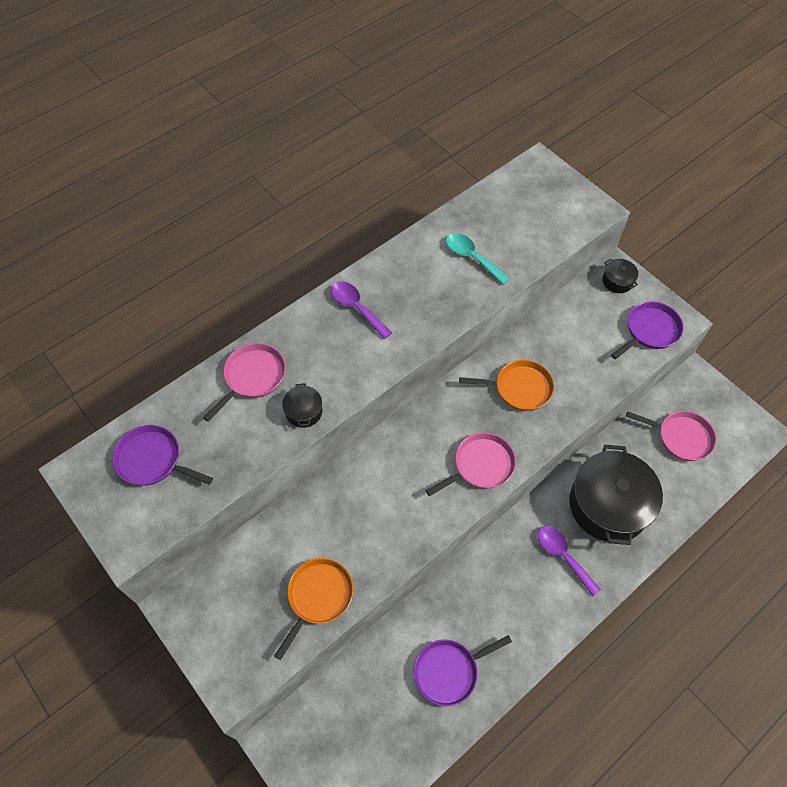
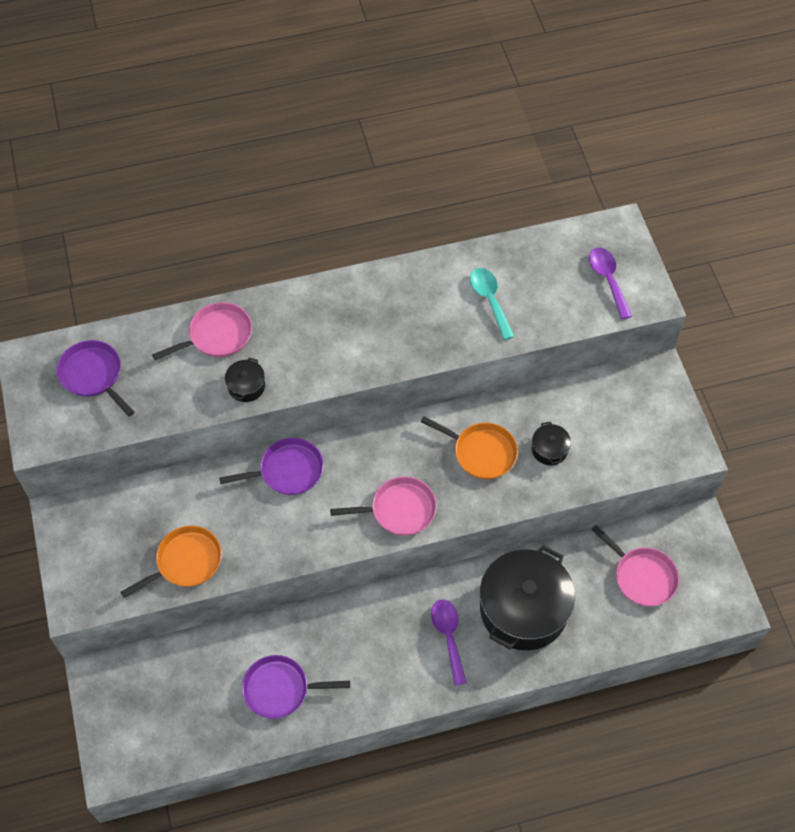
camera: 25 degrees right, 0 degrees up
purple spoon [331,281,392,339] -> purple spoon moved to [589,248,632,319]
black pot [603,259,638,293] -> black pot moved to [532,422,571,465]
purple pan [611,301,684,359] -> purple pan moved to [219,438,324,495]

